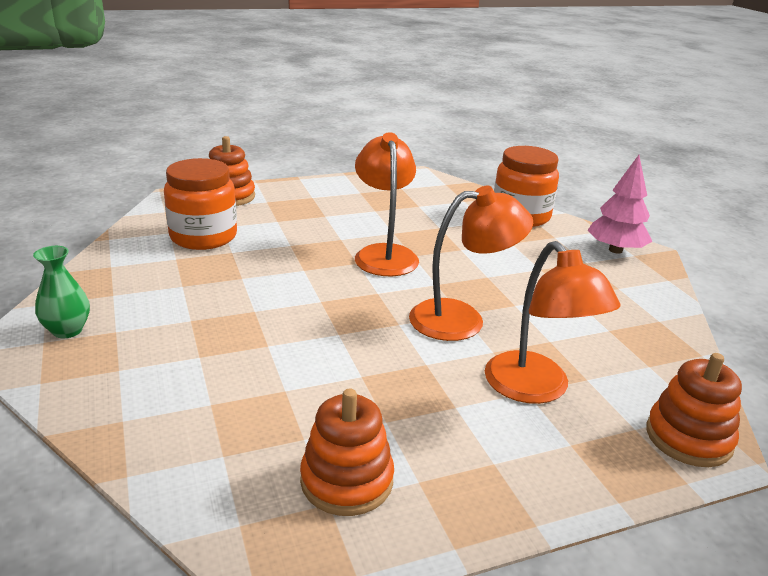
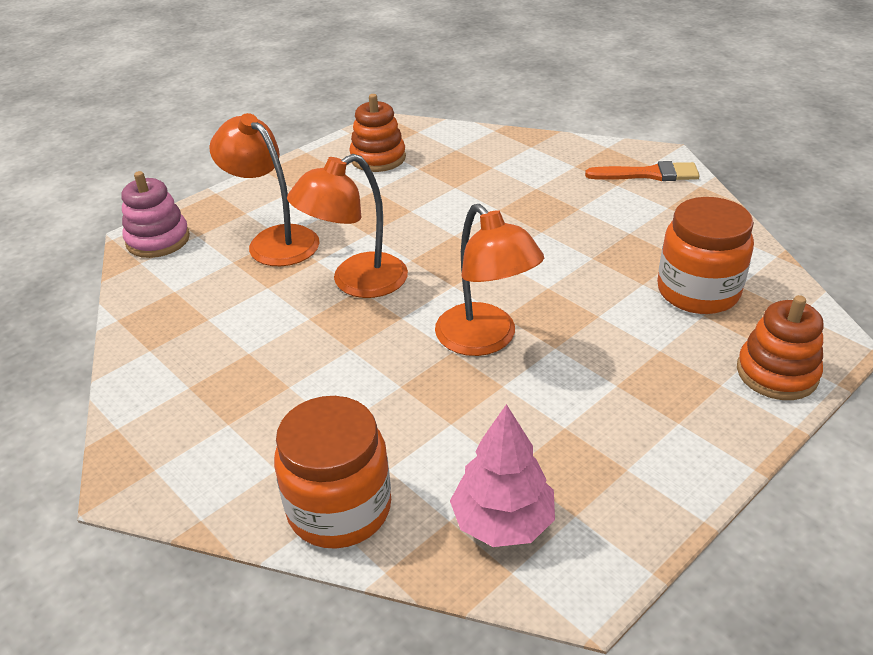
camera: 160 degrees right, 10 degrees up
green vase [33,246,90,338] -> orange brush [585,161,700,181]
pink tree [587,155,653,254] -> pink tree moved to [450,404,555,547]
orange stacking toy [646,353,742,467] -> pink stacking toy [121,171,190,258]

